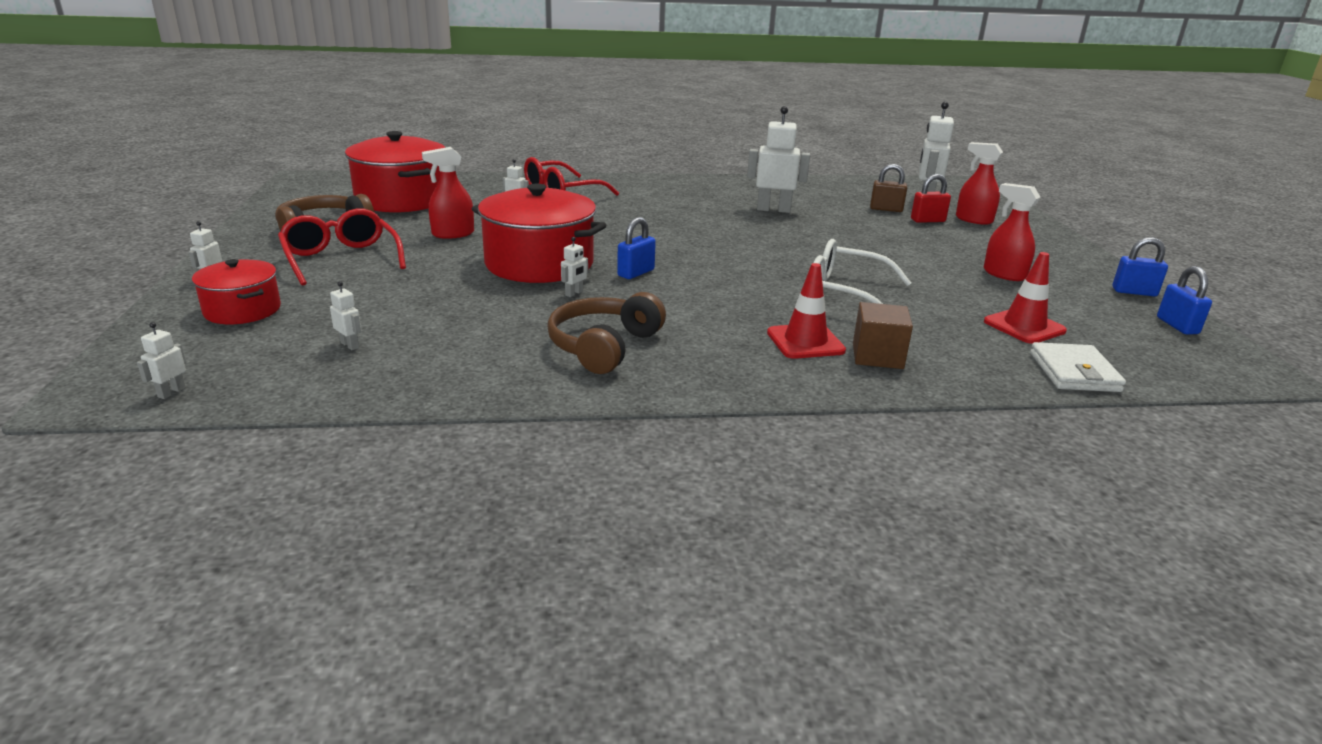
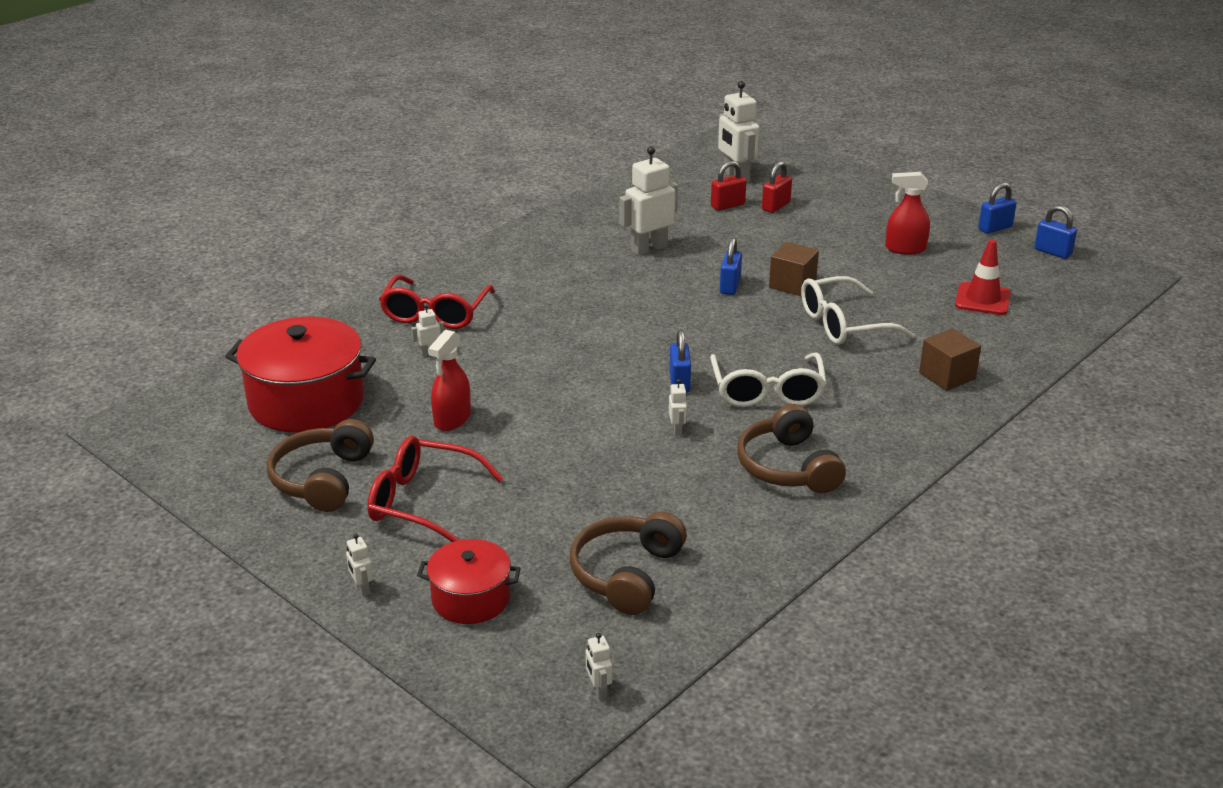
camera: 40 degrees left, 5 degrees up
white robot [330,281,362,350] -> brown headphones [570,512,687,615]
red pot [472,184,606,283] -> none
red traffic cone [767,263,846,359] -> none
brown padlock [870,164,907,212] -> red padlock [711,161,746,211]
red spray bottle [956,142,1003,225] -> none
white wallet [1030,342,1126,392] -> none
none -> white glasses [710,353,827,407]
none -> blue padlock [720,237,742,295]
none -> brown cube [769,242,819,296]

